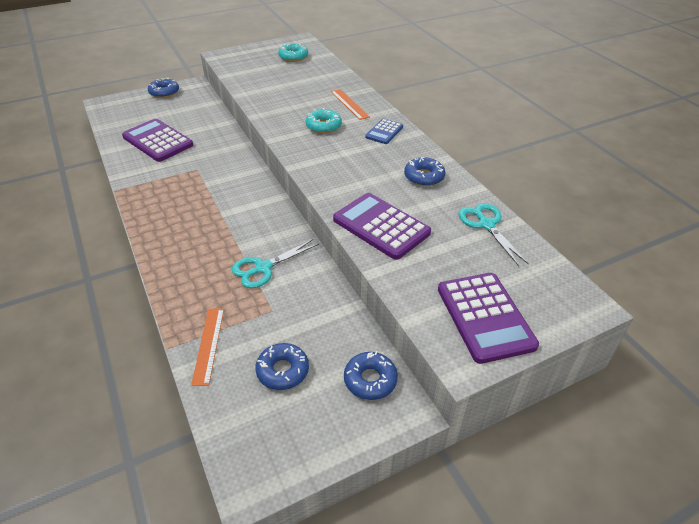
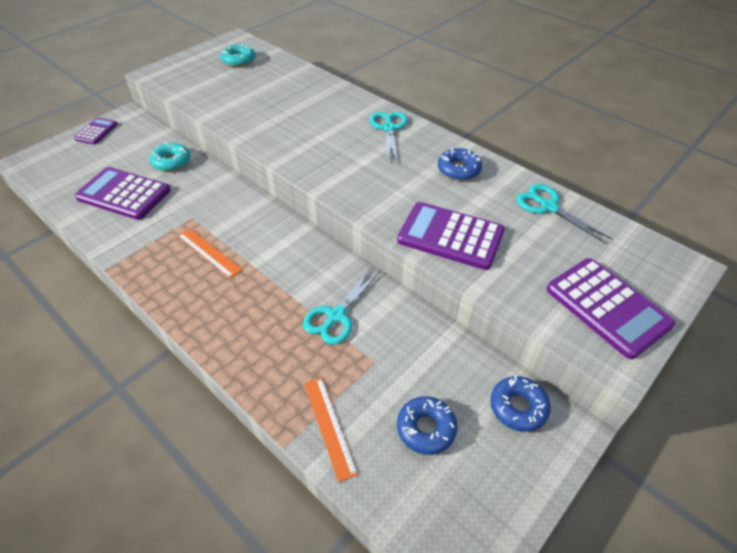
camera: 20 degrees left, 5 degrees up
blue donut [148,78,179,98] -> purple calculator [74,117,118,144]
turquoise donut [306,108,342,134] -> turquoise donut moved to [149,142,190,171]
orange ruler [331,89,370,120] -> orange ruler moved to [178,228,242,278]
blue calculator [365,119,403,144] -> turquoise scissors [369,112,408,161]

